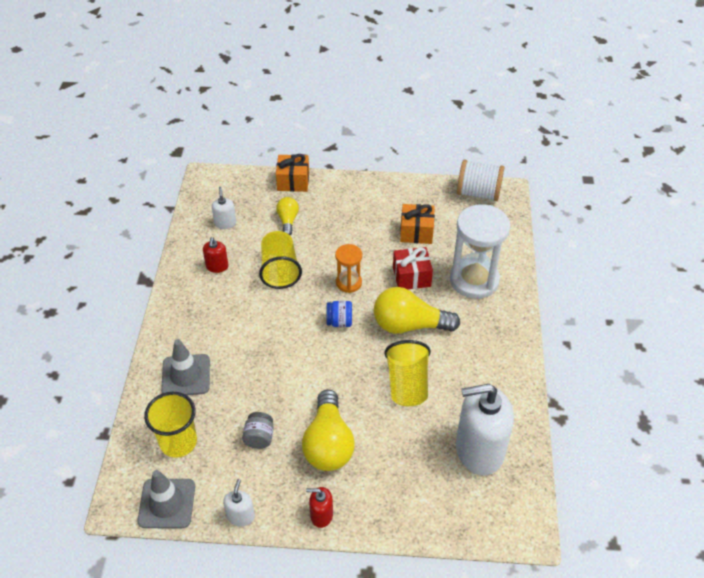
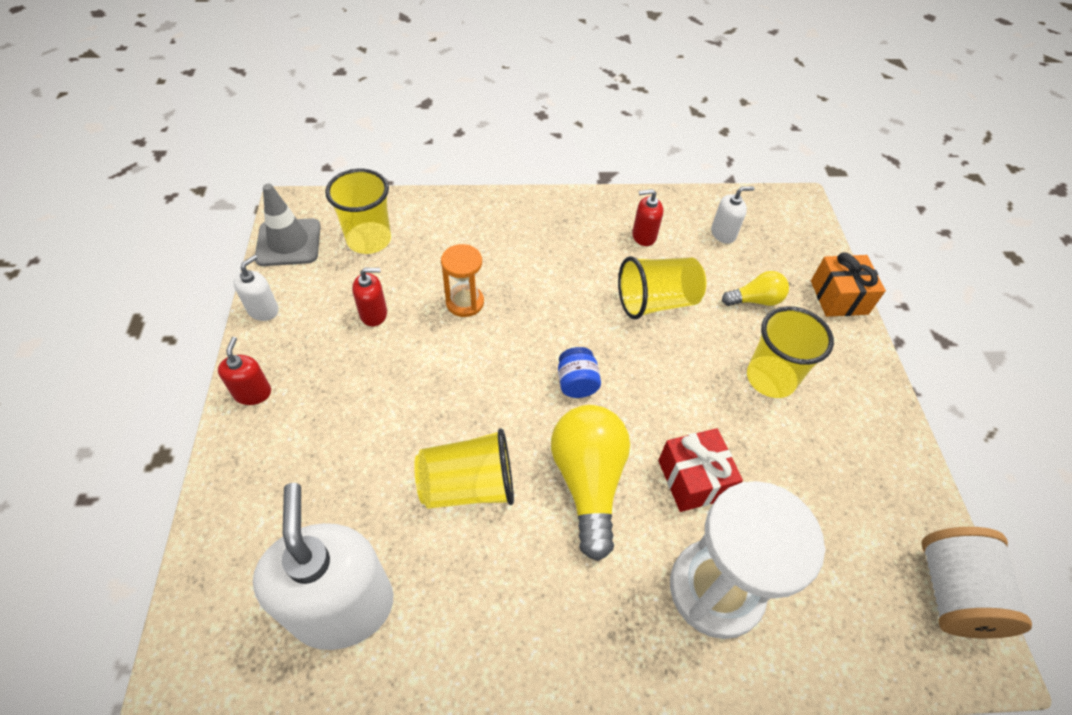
camera: 80 degrees right, 5 degrees up
grey traffic cone [161,339,210,395] -> none
white soap dispenser [223,479,255,526] -> white soap dispenser turned 60 degrees counterclockwise [233,255,279,321]
grey jar [242,412,274,449] -> red soap dispenser [352,268,387,326]
yellow light bulb [302,390,355,471] -> none
orange hourglass [335,244,362,293] -> orange hourglass moved to [441,244,484,317]
orange gift [400,204,435,244] -> none
none -> yellow cup [747,306,834,398]

